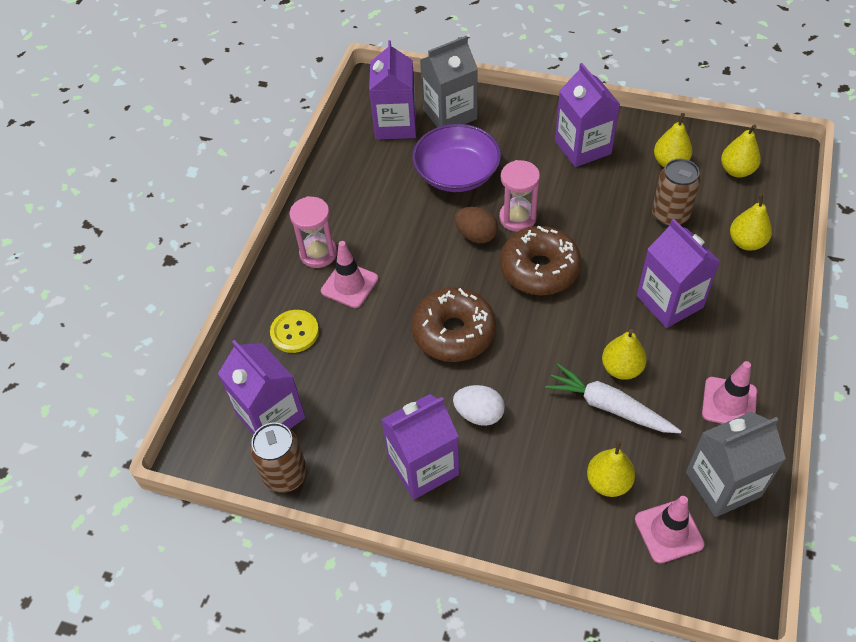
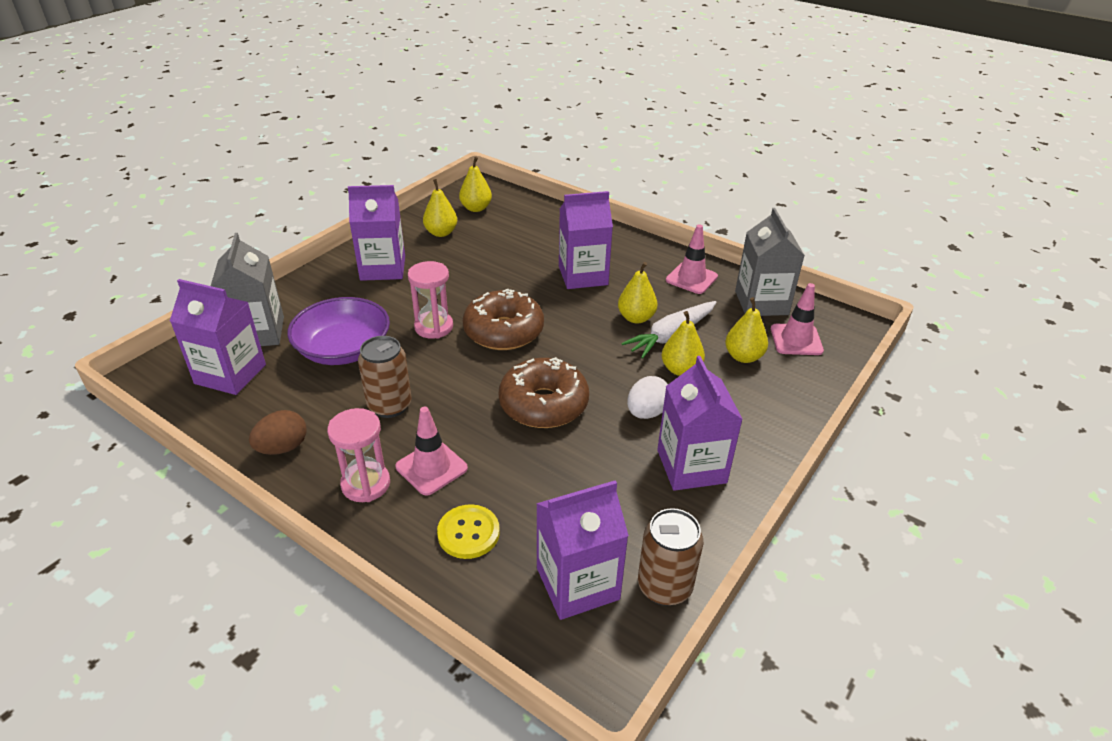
camera: 75 degrees left, 15 degrees down
brown egg [454,207,498,243] -> brown egg moved to [249,410,306,455]
brown can [652,159,701,227] -> brown can moved to [358,336,412,418]
yellow pear [730,194,772,250] -> yellow pear moved to [661,311,705,376]

